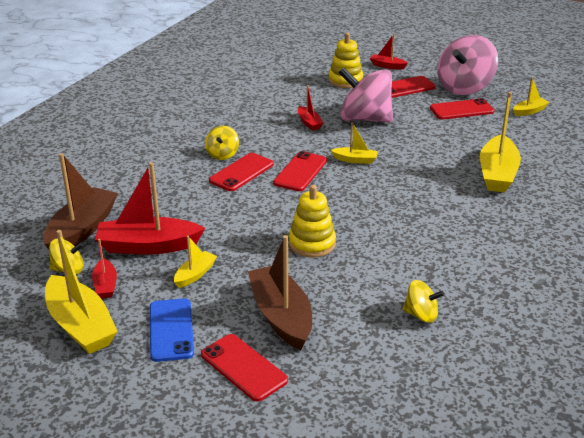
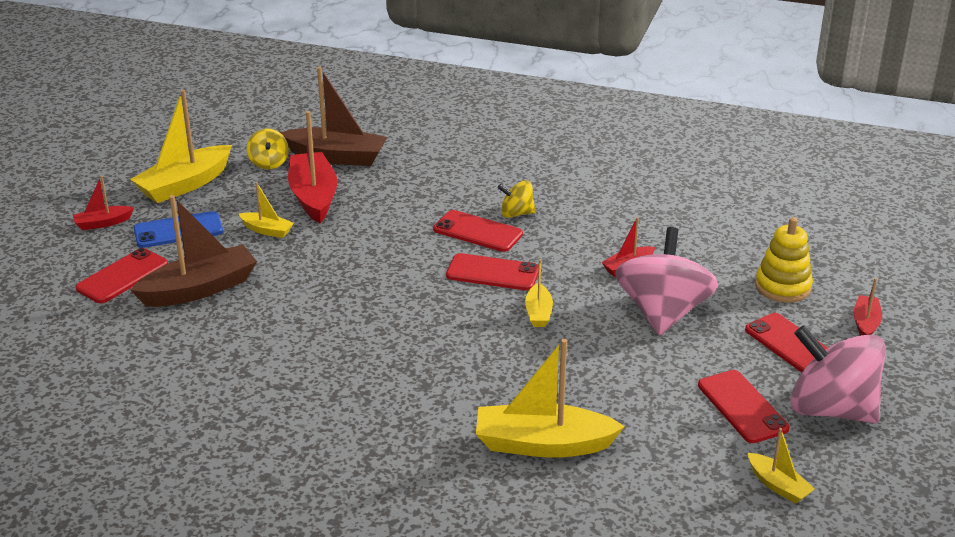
camera: 80 degrees right, 0 degrees up
red boat [92,239,117,299] -> red boat moved to [73,175,134,230]
yellow stacking toy [289,185,336,258] -> none
yellow spinning top [403,280,444,323] -> none

